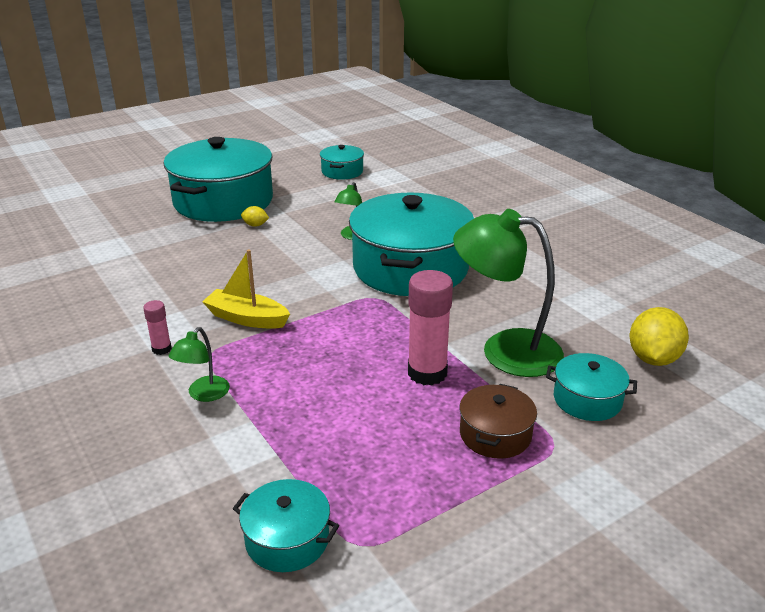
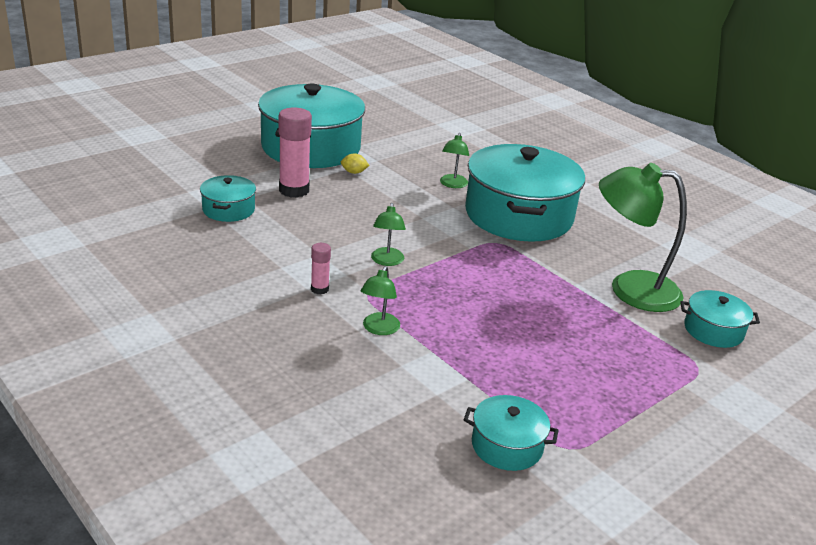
camera: 10 degrees left, 0 degrees up
yellow boat [202,249,290,329] -> green lamp [371,203,406,266]
turquoise pot [320,145,364,180] -> turquoise pot moved to [200,175,256,222]
pink glue stick [408,270,453,386] -> pink glue stick moved to [279,107,312,198]
brown pot [459,384,537,459] -> none
yellow lemon [630,307,689,366] -> none

